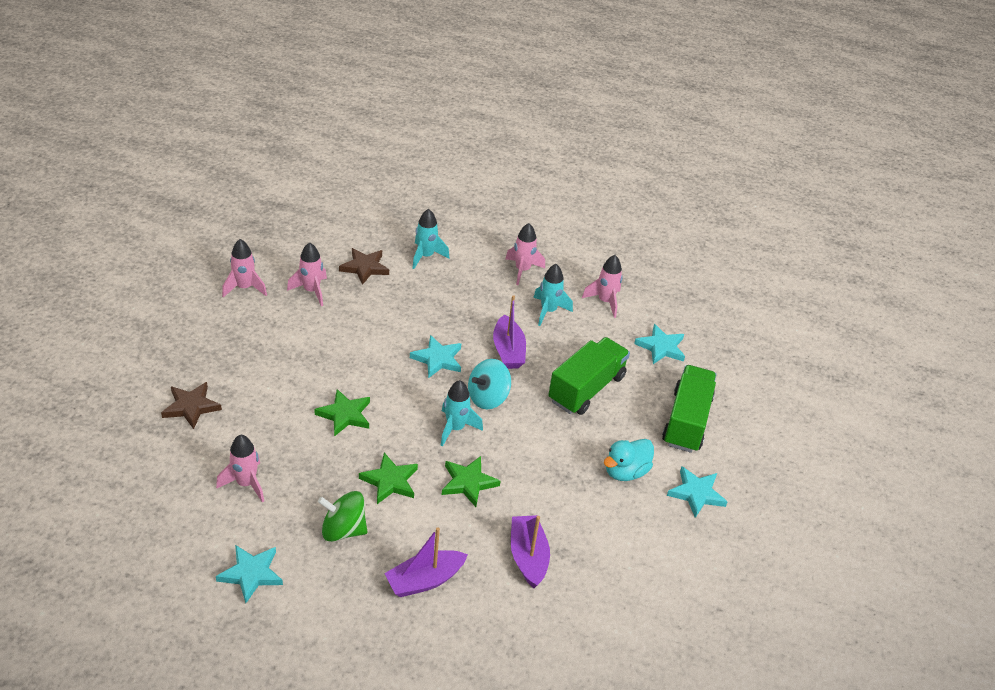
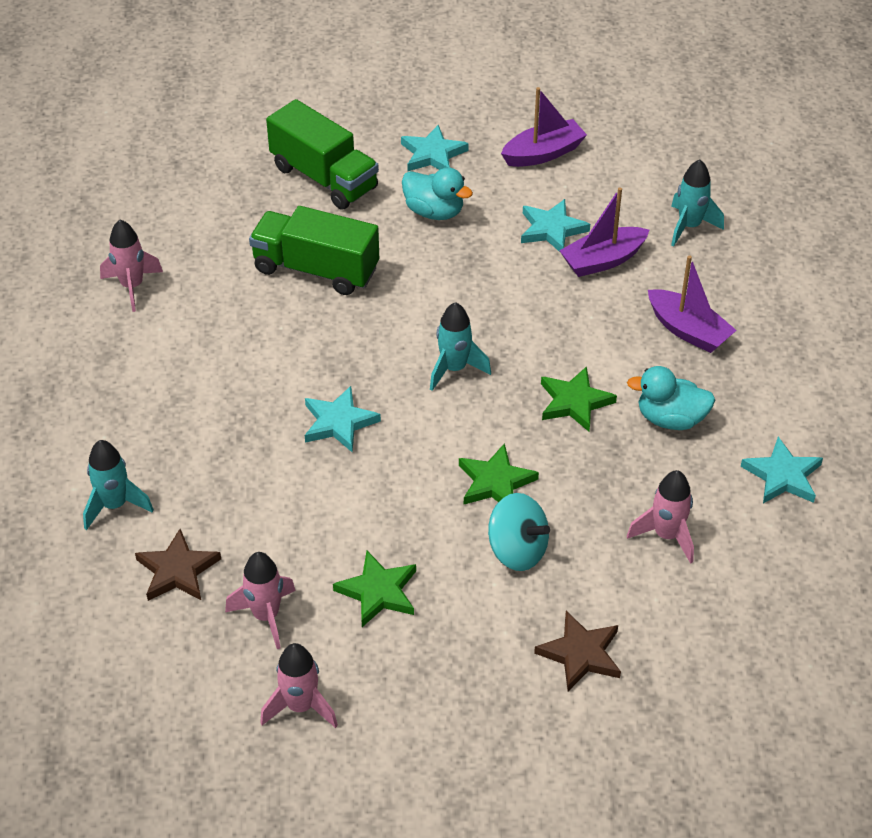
camera: 105 degrees left, 5 degrees up
green spinning top [318,491,367,542] -> turquoise duck [627,366,715,430]
green star [442,456,501,507] -> green star moved to [333,551,416,627]
turquoise spinning top [468,359,511,409] -> turquoise spinning top moved to [488,493,550,571]
purple boat [493,295,526,369] -> purple boat moved to [501,87,587,167]
pink rocket [505,223,545,285] -> none
turquoise rocket [533,264,573,326] -> turquoise rocket moved to [671,159,724,246]
turquoise star [634,324,685,364] -> turquoise star moved to [521,199,590,253]
green truck [662,365,716,453] -> green truck turned 135 degrees counterclockwise [266,99,379,210]

